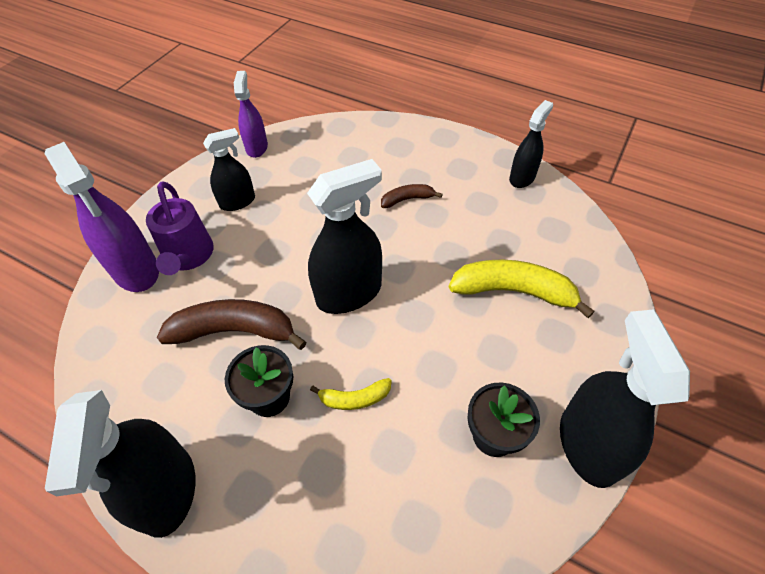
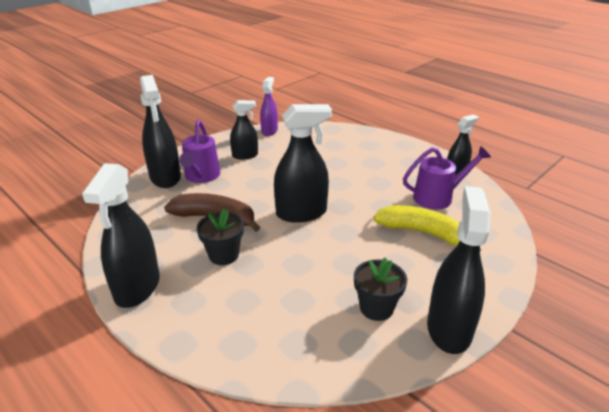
camera: 15 degrees right, 20 degrees down
purple spray bottle [45,142,159,292] -> black spray bottle [140,75,181,188]
yellow banana [310,378,392,410] -> none
brown banana [381,184,443,208] -> none
none -> purple watering can [403,146,491,210]

